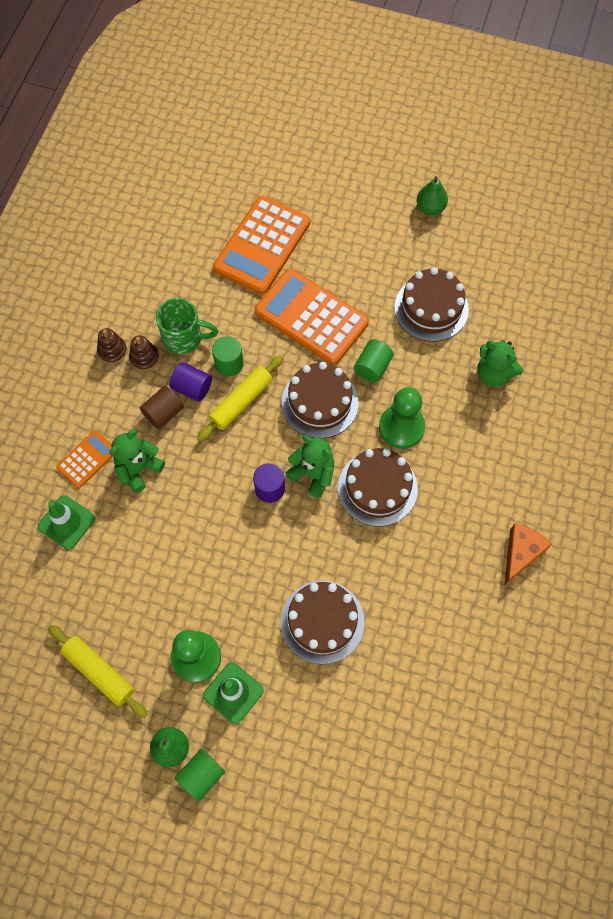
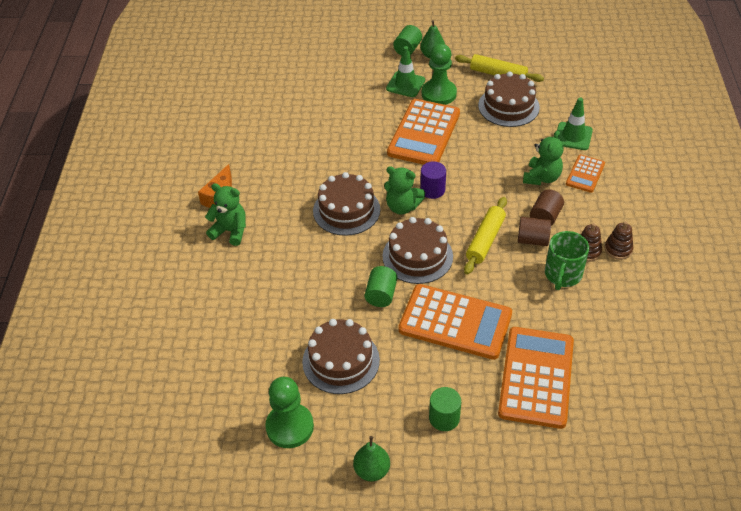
camera: 165 degrees right, 20 degrees down
green mug [156,298,218,354] -> green mug turned 60 degrees counterclockwise [545,231,589,290]
purple cylinder [169,362,212,401] -> brown cylinder [518,217,551,246]
green cylinder [212,336,244,376] -> green cylinder moved to [429,387,461,431]
brown cake [281,581,365,664] -> brown cake moved to [478,71,540,127]
green pawn [379,387,425,449] -> green pawn moved to [265,377,314,448]
green teddy bear [477,340,523,387] -> green teddy bear moved to [205,183,246,246]
none -> orange calculator [387,99,460,165]

